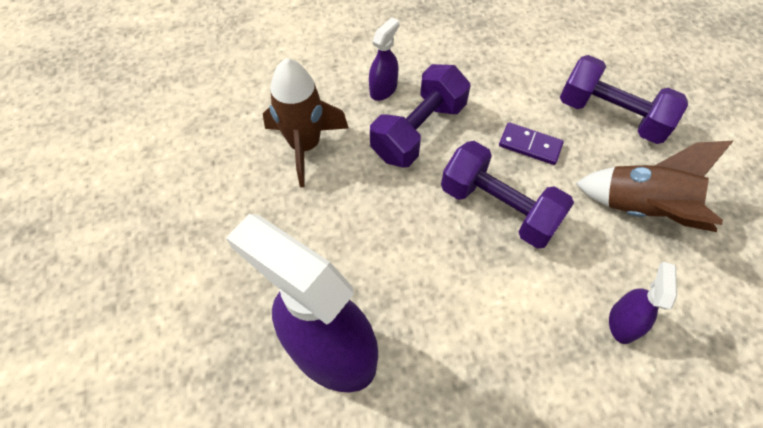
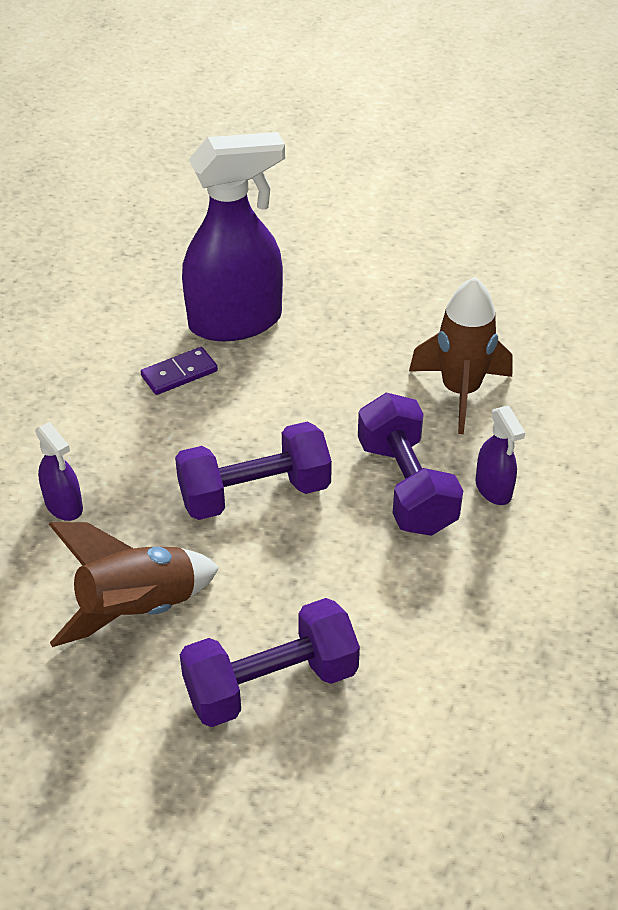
camera: 125 degrees right, 15 degrees down
purple domino [499,122,564,165] -> purple domino moved to [141,347,218,395]

